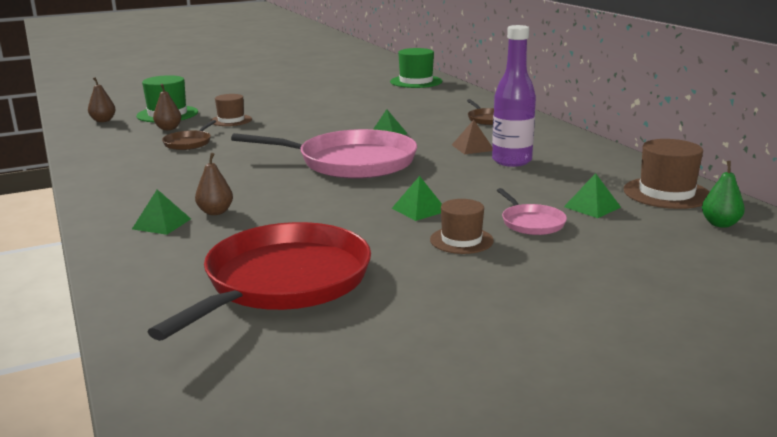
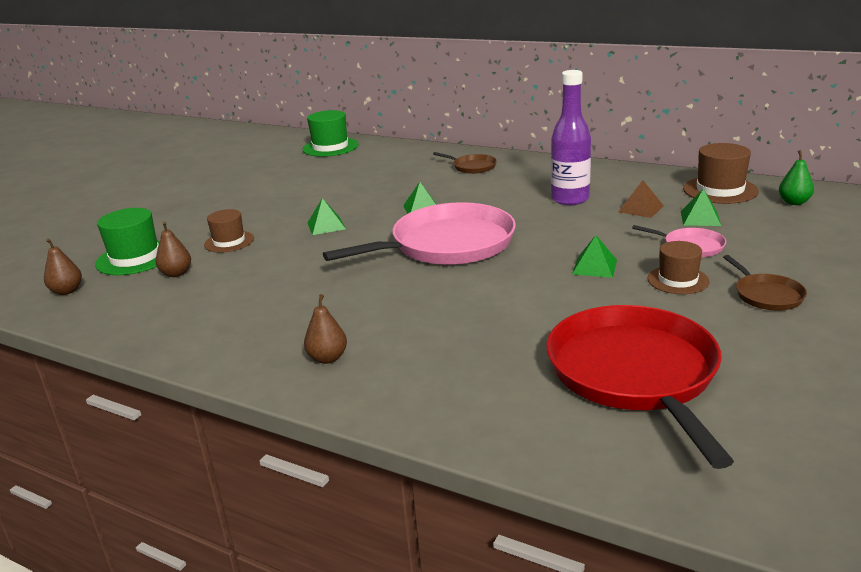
camera: 35 degrees left, 5 degrees up
green pyramid [132,189,191,235] -> green pyramid moved to [307,198,346,235]
brown pan [162,120,216,150] -> brown pan moved to [723,255,807,311]
brown pear [195,153,233,215] -> brown pear moved to [304,294,347,364]
brown pyramid [452,120,492,154] -> brown pyramid moved to [618,180,664,218]

